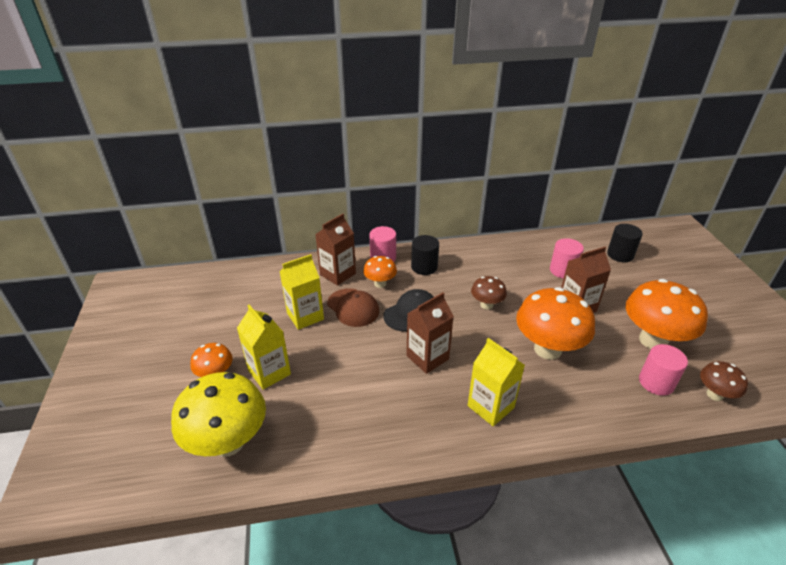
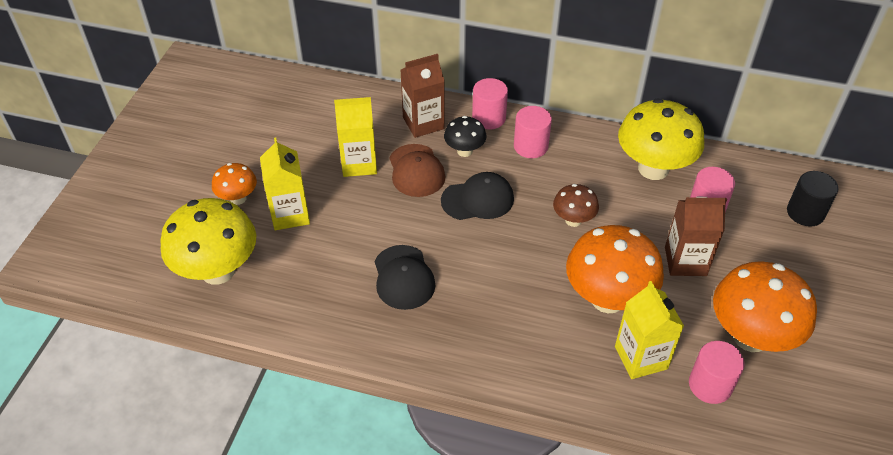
camera: 25 degrees right, 10 degrees up
orange mushroom [363,256,397,288] -> black mushroom [444,116,487,157]
brown carton [406,292,454,374] -> none
black cylinder [411,235,439,275] -> pink cylinder [514,106,552,158]
yellow carton [468,338,525,426] -> yellow carton moved to [615,281,684,379]
brown mushroom [700,361,748,401] -> none
none -> black cap [375,245,435,310]
none -> yellow mushroom [618,98,704,180]

